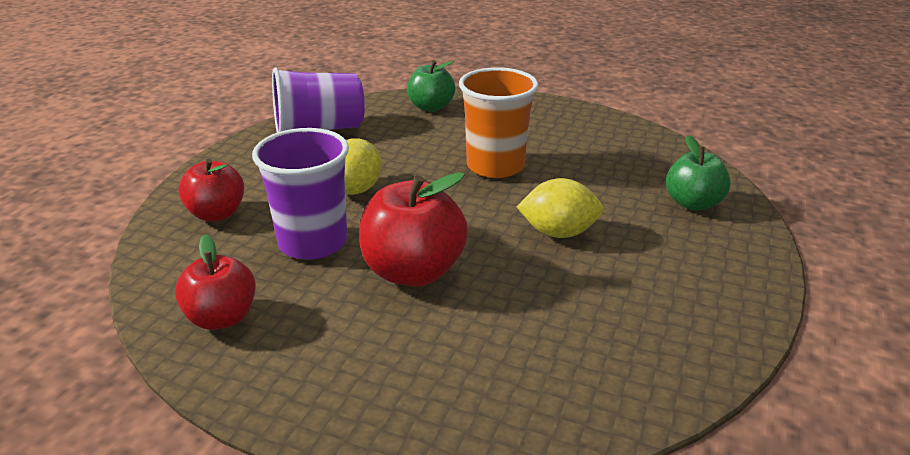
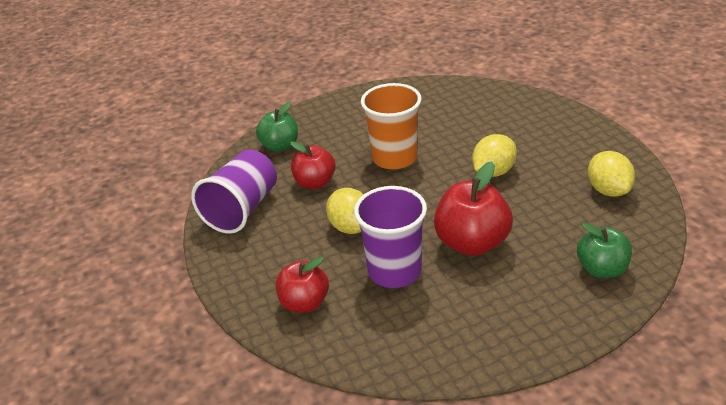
camera: 45 degrees left, 5 degrees up
red apple [175,234,256,330] -> red apple moved to [290,141,336,189]
green apple [666,135,731,211] -> green apple moved to [577,223,632,278]
none -> yellow lemon [588,151,635,197]

